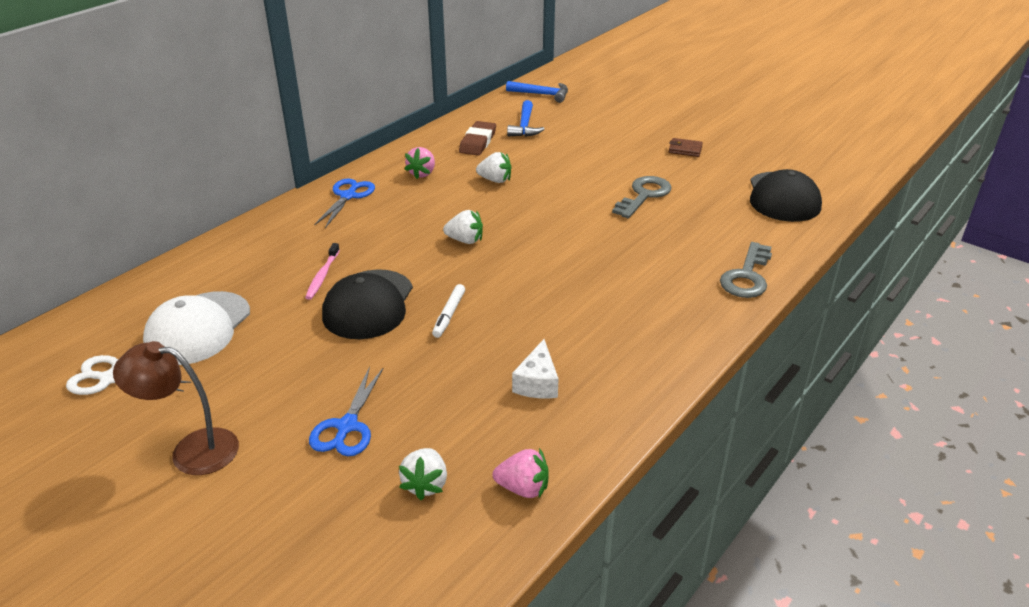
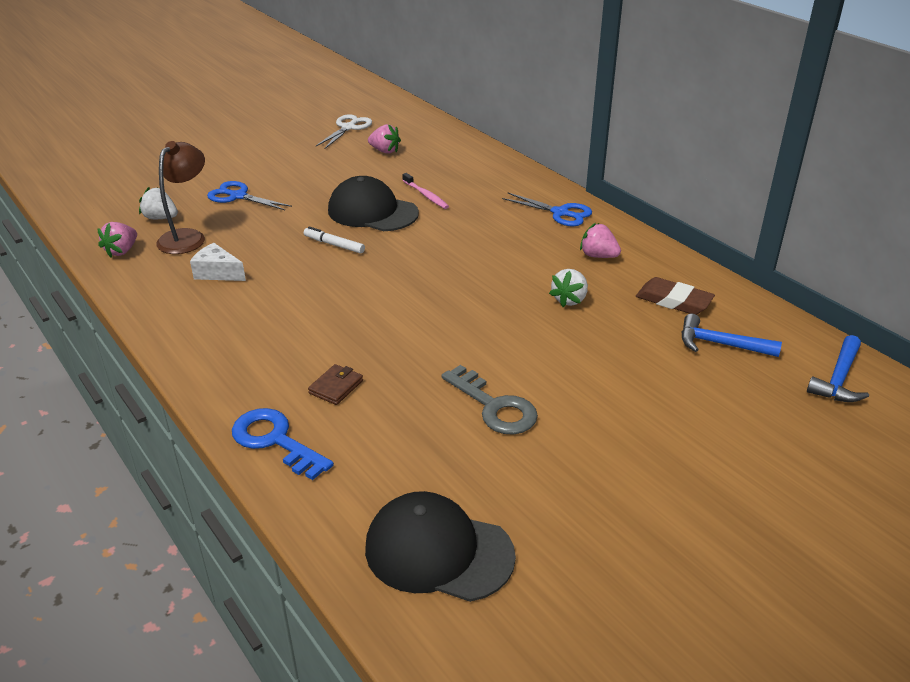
camera: 105 degrees right, 0 degrees up
brown lamp [113,341,239,475] -> brown lamp moved to [156,141,205,254]
white cap [143,291,250,365] -> pink strawberry [368,124,401,154]
pink toothbrush [305,243,340,300] -> pink toothbrush turned 150 degrees counterclockwise [402,173,449,209]
white strawberry [443,210,483,244] -> none
brown wallet [669,138,703,157] -> brown wallet moved to [308,364,363,405]
grey key [720,242,772,298] -> blue key [232,408,334,480]

